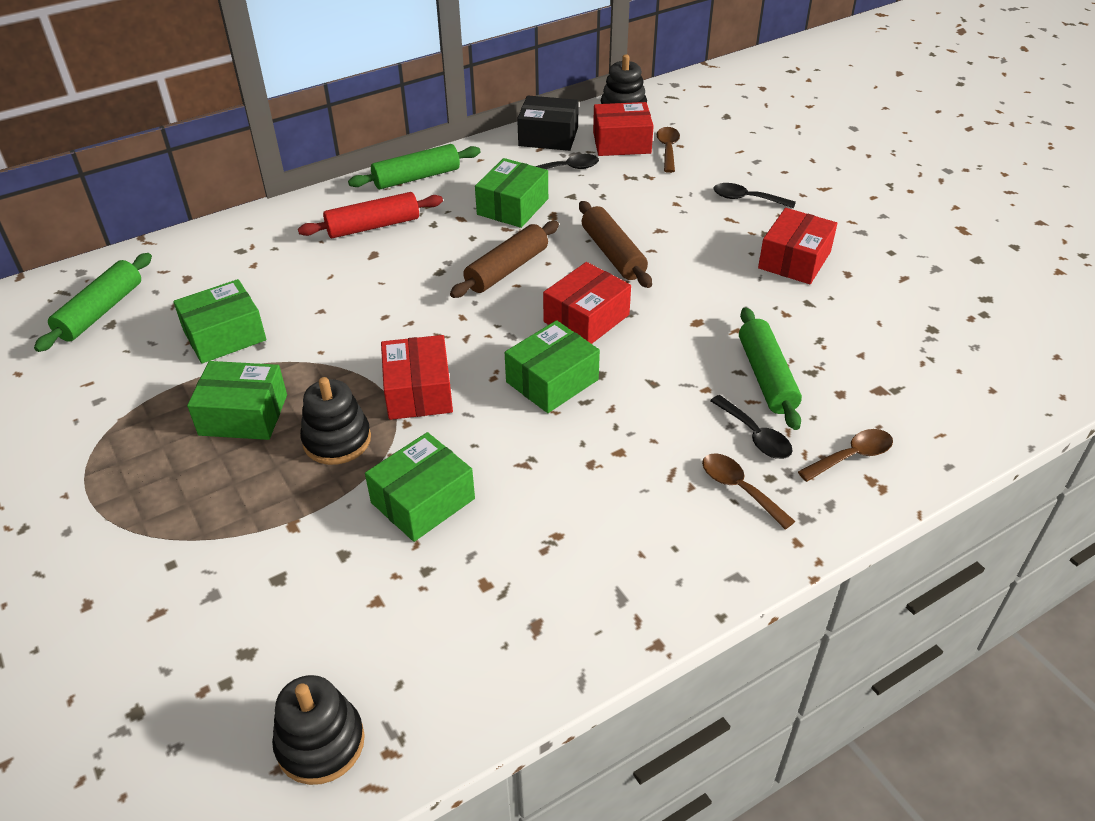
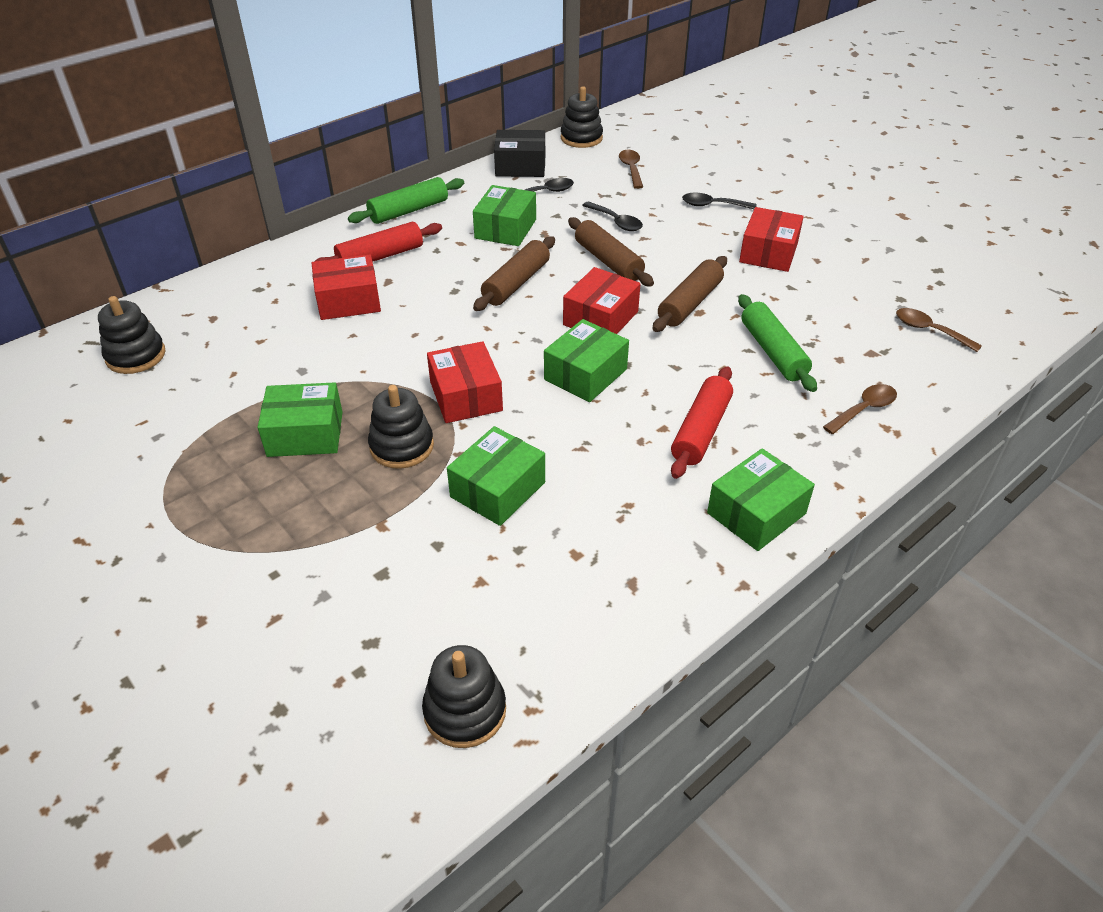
camera: 10 degrees left, 0 degrees up
green rolling pin [34,253,152,352] -> black stacking toy [98,296,165,374]
green box [173,279,266,364] -> green box moved to [707,448,815,551]
red box [593,102,654,156] -> red box moved to [312,254,381,320]
brown spoon [702,453,795,530] -> brown spoon moved to [896,308,982,352]
black spoon [710,395,793,459] -> black spoon moved to [582,202,643,231]
none -> brown rolling pin [653,256,727,332]
none -> red rolling pin [671,366,733,479]

